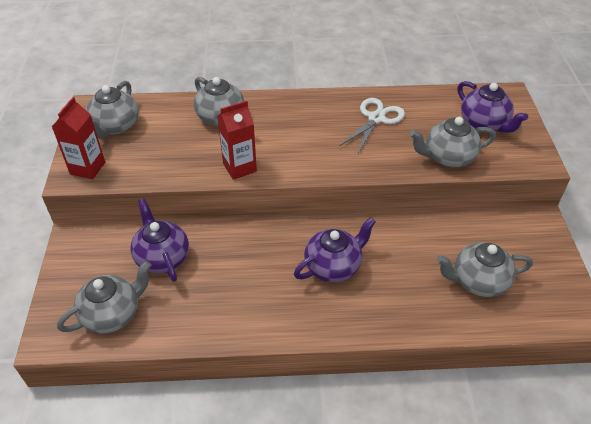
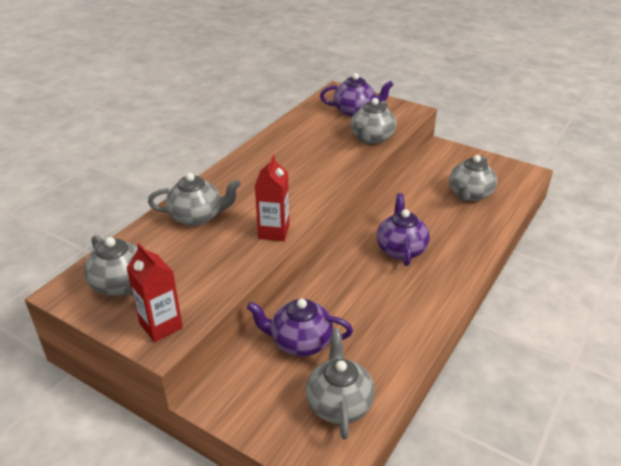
camera: 55 degrees left, 10 degrees down
white scissors [339,98,405,154] -> none

